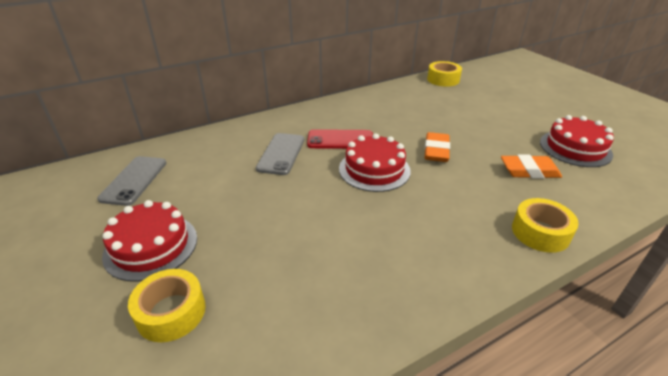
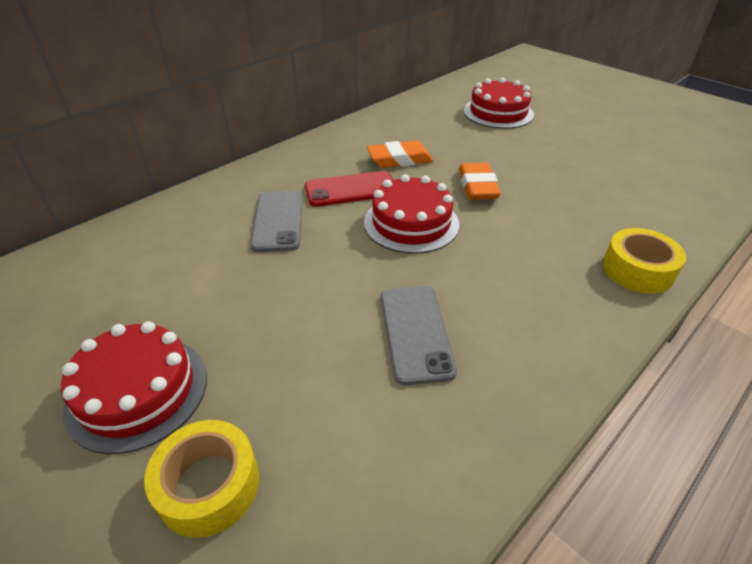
camera: 15 degrees left, 5 degrees up
grey phone [97,156,166,206] -> grey phone moved to [381,286,457,385]
yellow tape [427,61,462,87] -> none
orange eraser [501,154,562,179] -> orange eraser moved to [367,140,433,168]
red cake [540,115,614,167] -> red cake moved to [464,78,534,129]

